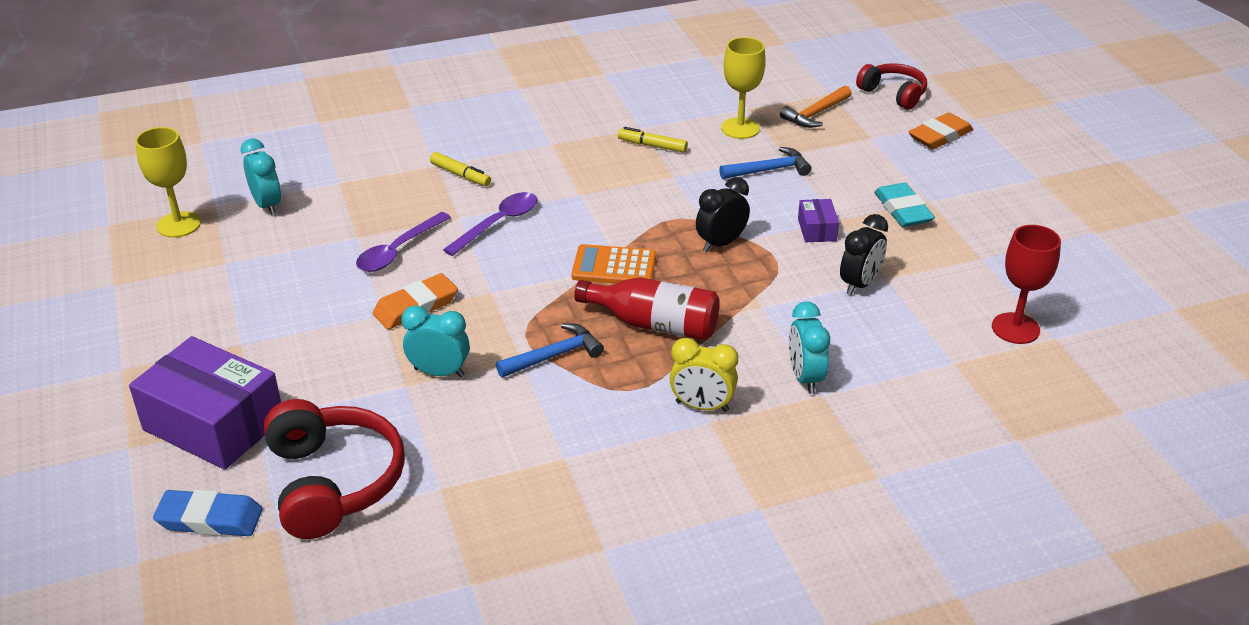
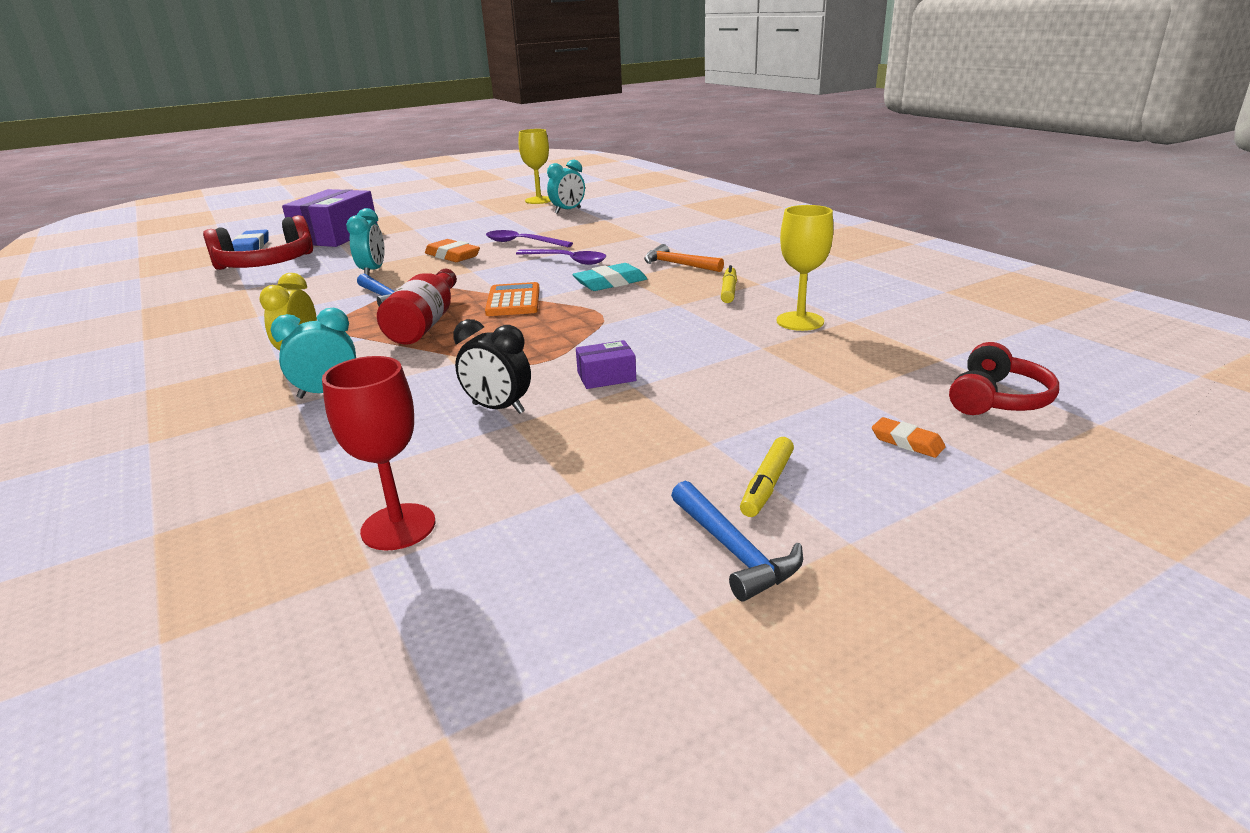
camera: 80 degrees right, 10 degrees down
yellow marker [430,152,491,186] -> yellow marker moved to [740,437,794,517]
black clock [696,177,750,252] -> none
blue hammer [719,147,811,179] -> blue hammer moved to [671,481,803,601]
orange hammer [780,85,852,128] -> orange hammer moved to [644,244,724,272]
turquoise eraser [874,183,935,227] -> turquoise eraser moved to [572,263,647,291]
orange eraser [908,113,973,149] -> orange eraser [872,417,946,458], size x0.59

